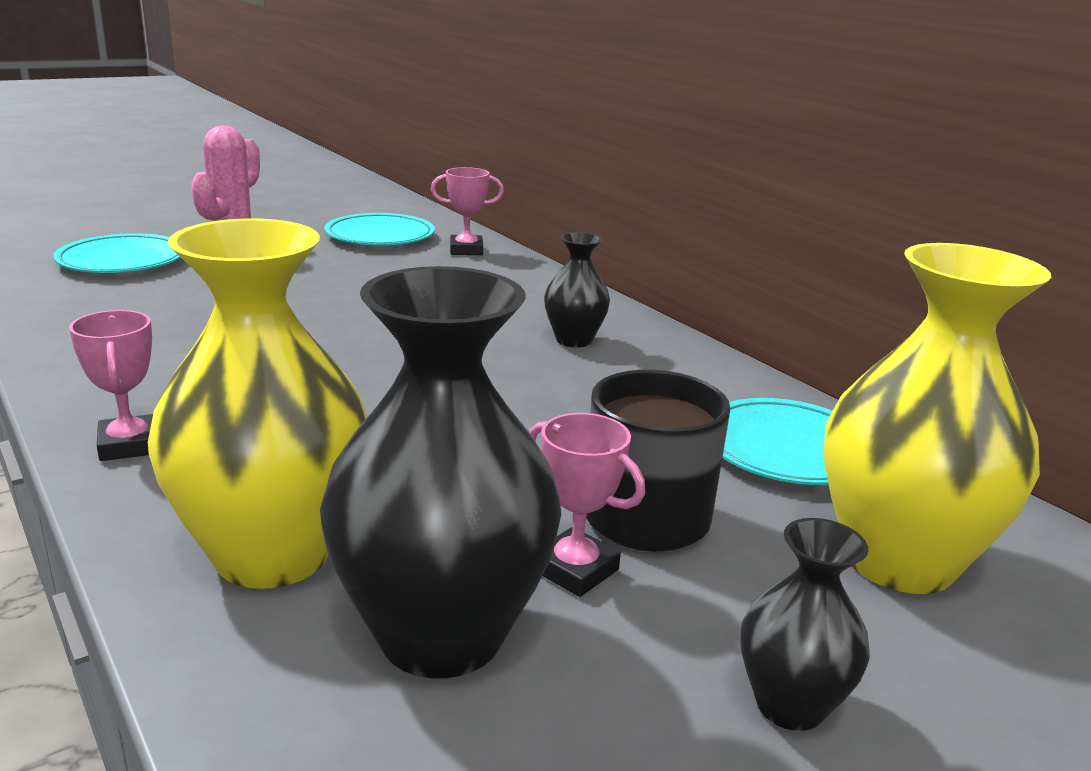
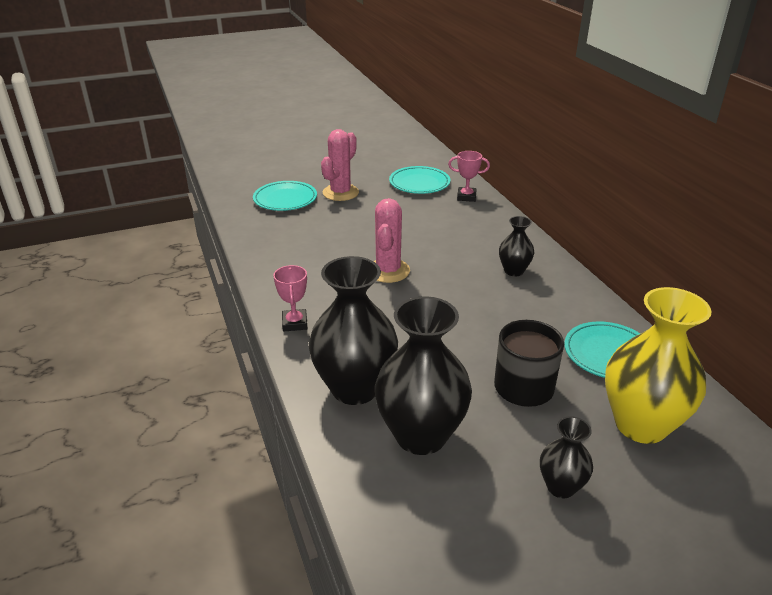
camera: 15 degrees right, 10 degrees up
yellow vase [148,218,367,589] -> black vase [309,256,398,405]
pink trophy [529,413,645,597] -> none
none -> pink cactus [374,198,410,283]

